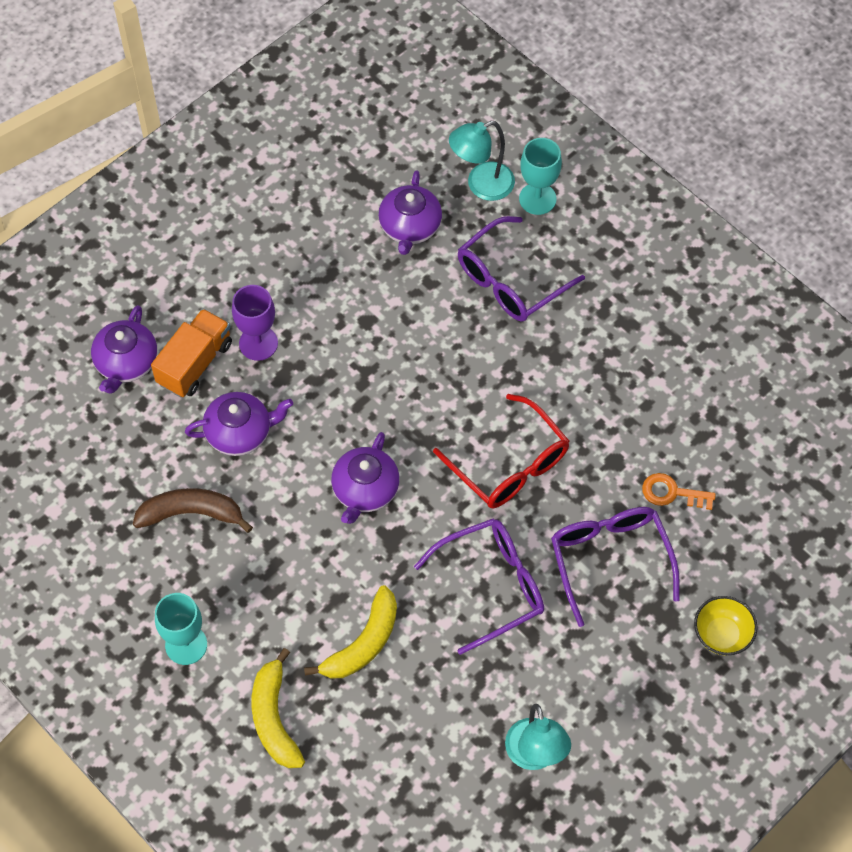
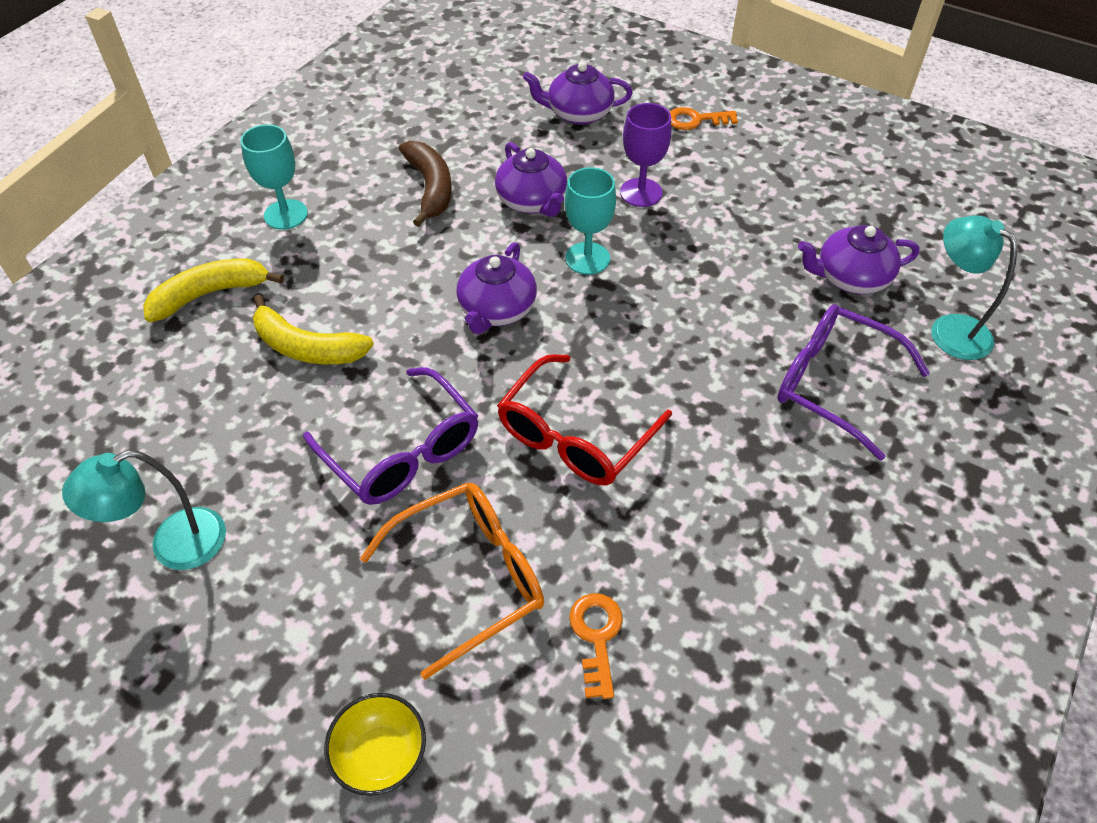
camera: 75 degrees right, 10 degrees down
orange truck [151,309,232,397] -> none
purple teapot [331,432,400,524] -> purple teapot turned 75 degrees counterclockwise [456,242,537,334]
turquoise goblet [519,138,562,215] -> turquoise goblet moved to [565,167,616,275]
purple glasses [551,507,680,627] -> orange glasses [360,483,544,680]
none -> orange key [670,107,738,130]

